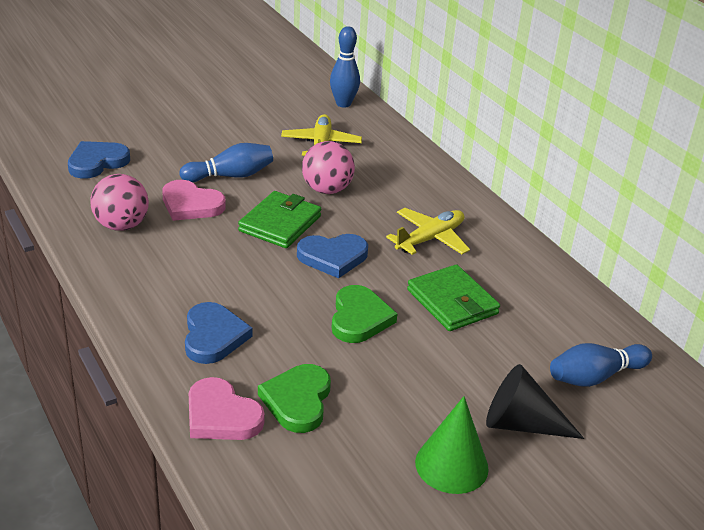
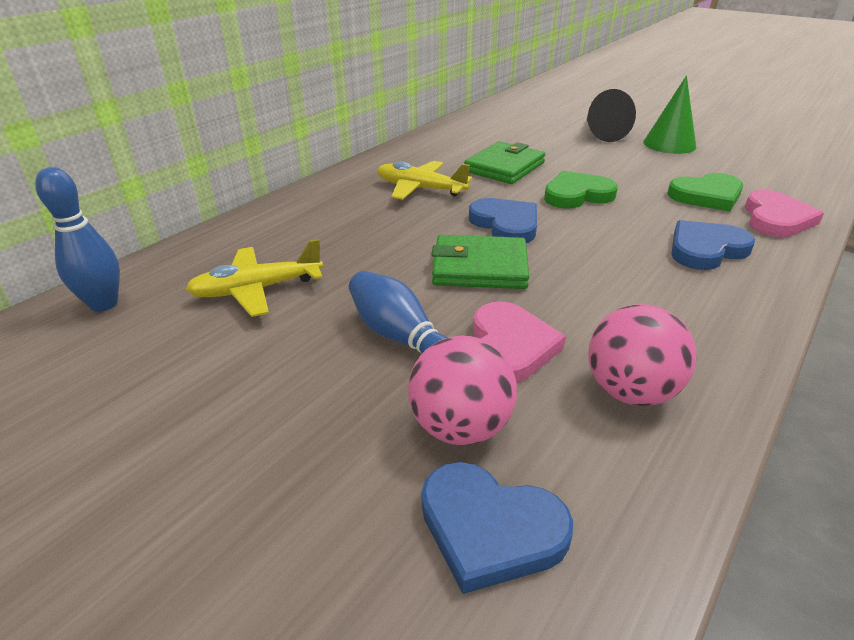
camera: 110 degrees left, 0 degrees up
pink ball [302,141,355,194] -> pink ball moved to [408,336,517,445]
blue bowling pin [550,343,652,387] -> none

